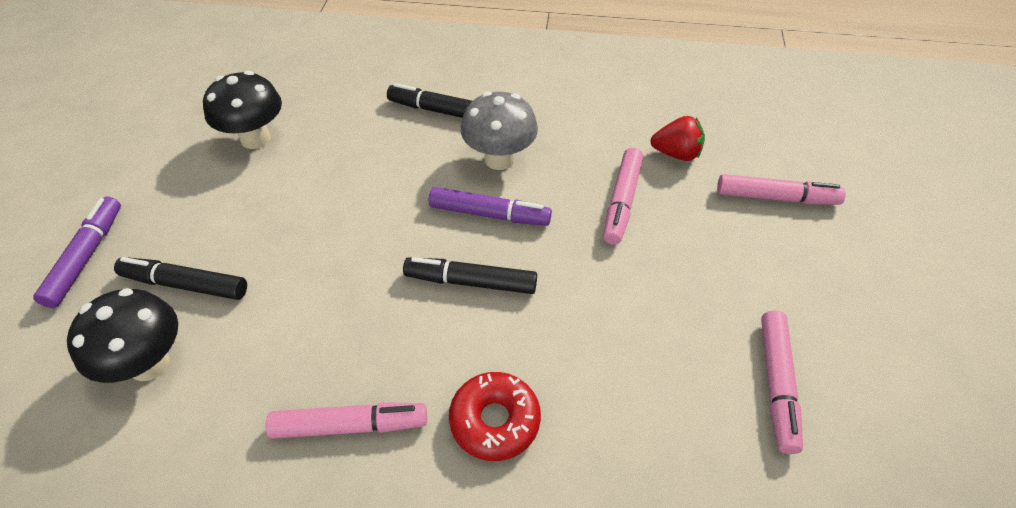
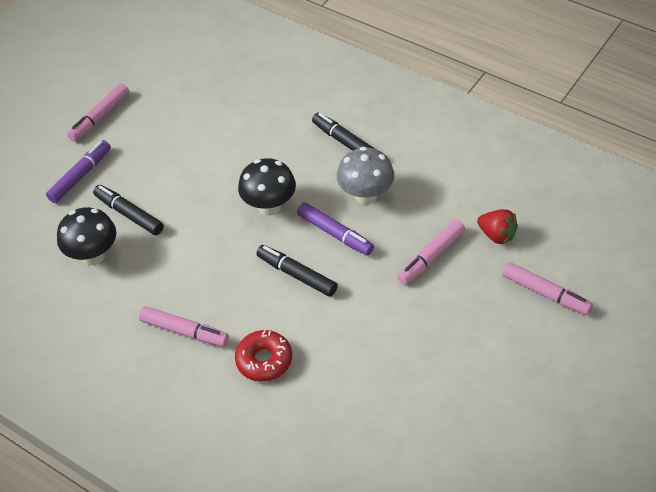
camera: 30 degrees right, 0 degrees up
black mushroom [203,71,282,149] -> black mushroom moved to [238,158,296,216]
pink marker [761,311,803,454] -> pink marker moved to [67,83,129,142]

